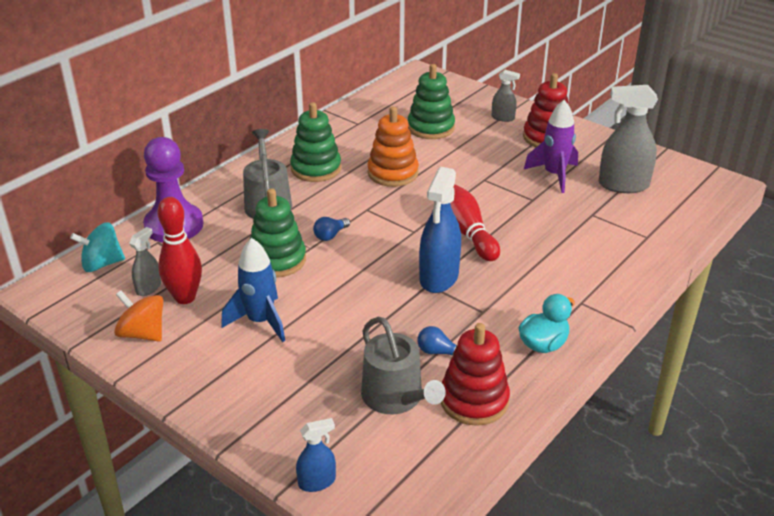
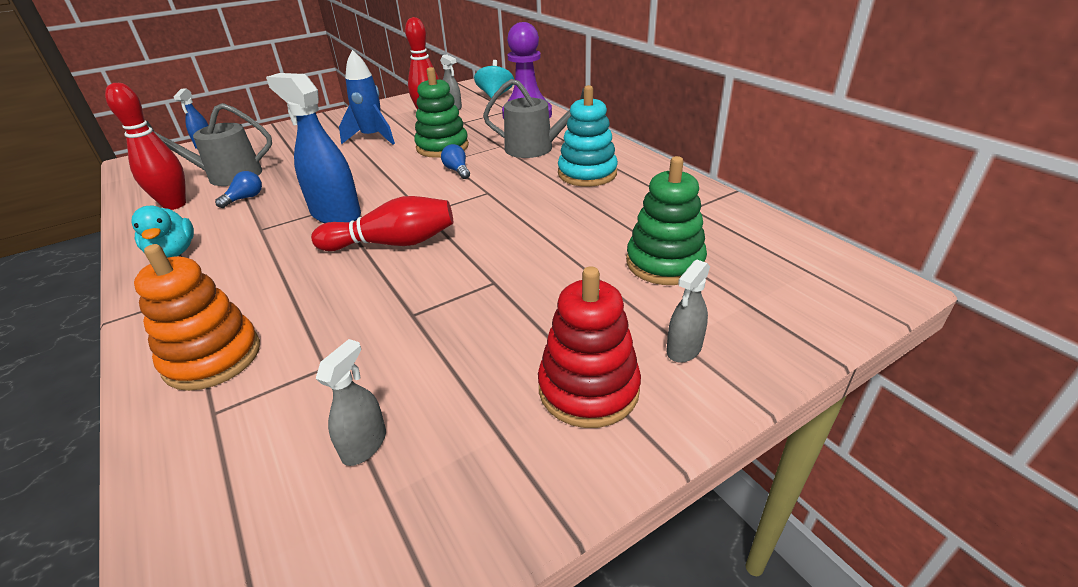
camera: 110 degrees right, 0 degrees up
orange spinning top [114,291,163,342] -> none
green stacking toy [290,102,341,182] -> turquoise stacking toy [558,85,618,187]
orange stacking toy [368,106,419,187] -> orange stacking toy moved to [134,244,260,391]
red stacking toy [441,323,510,426] -> red bowling pin [105,83,186,210]
purple rocket [524,100,578,193] -> none
grey spray bottle [598,85,658,193] -> grey spray bottle [316,339,386,466], size x0.52

